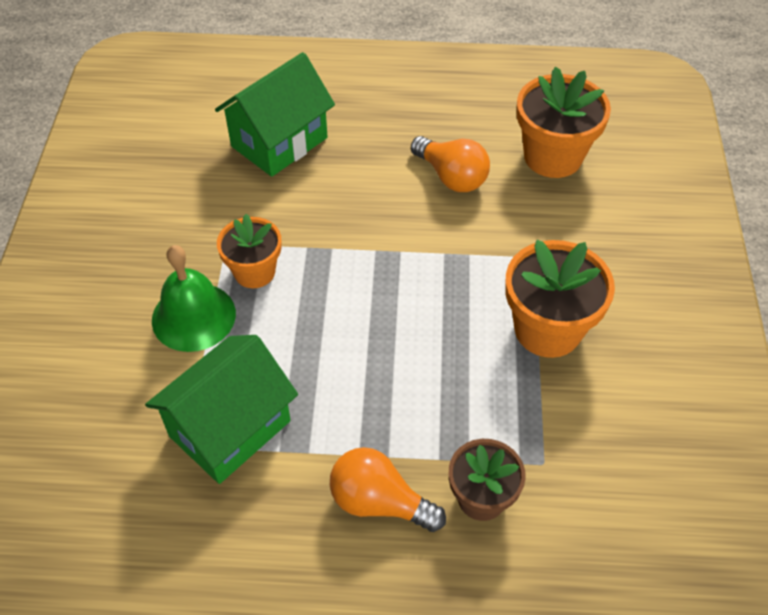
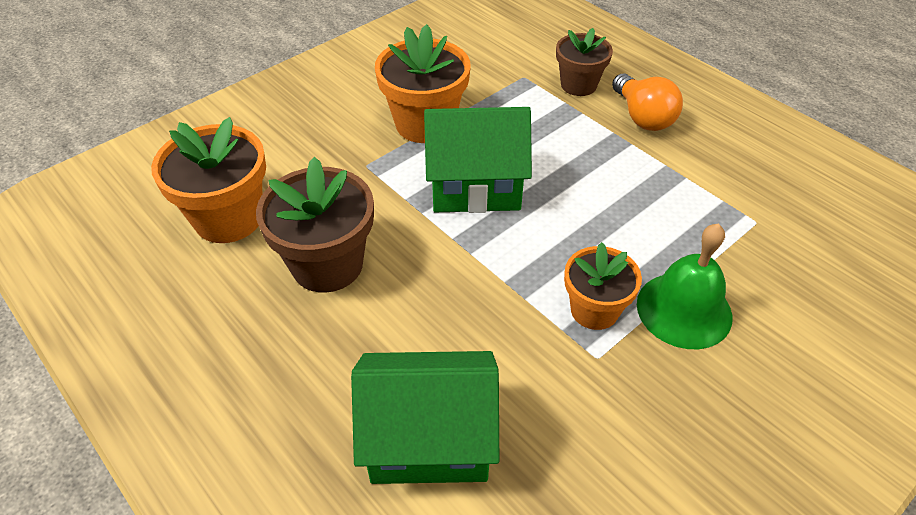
camera: 135 degrees left, 5 degrees down
green house [145,335,298,484] -> green house moved to [424,107,532,213]
orange light bulb [411,136,490,192] -> brown flower pot [256,157,374,293]

